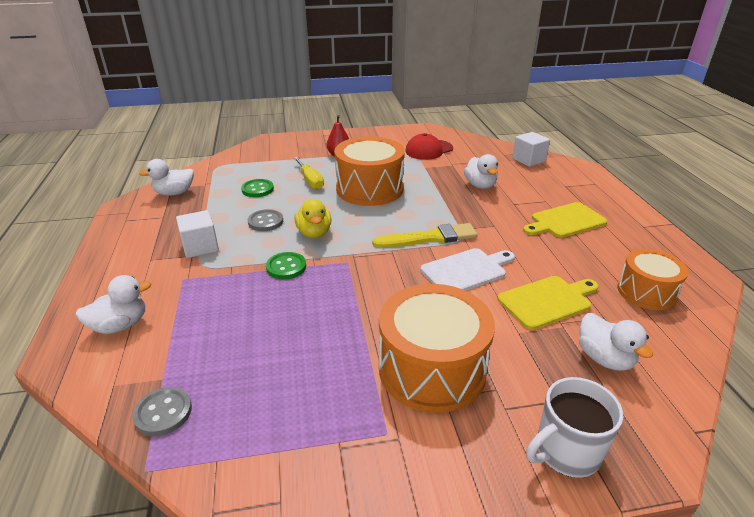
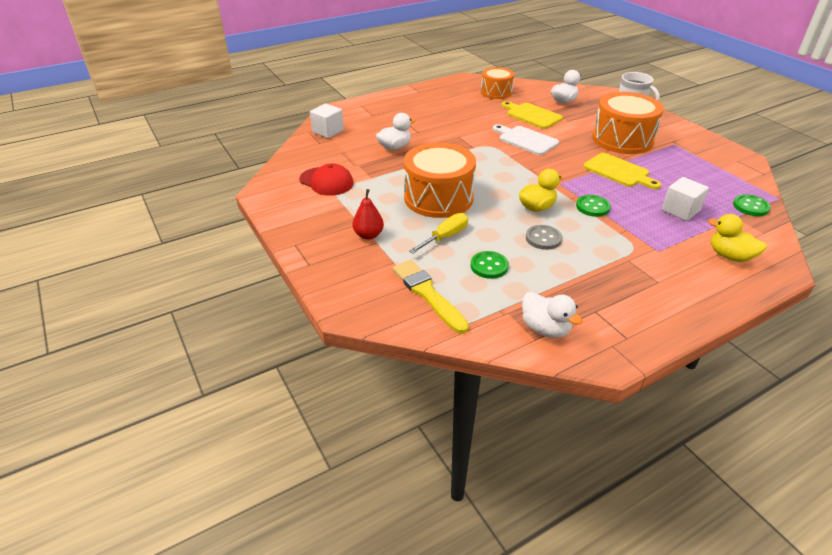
camera: 110 degrees left, 5 degrees up
white duck [76,275,152,334] -> yellow duck [708,214,767,262]
grey button [132,387,192,436] -> green button [733,194,771,216]
white cube [176,210,219,258] -> white cube moved to [662,177,709,221]
yellow brush [372,223,478,248] -> yellow brush moved to [392,260,469,334]
yellow cutting board [523,202,607,238] -> yellow cutting board moved to [583,153,661,189]

